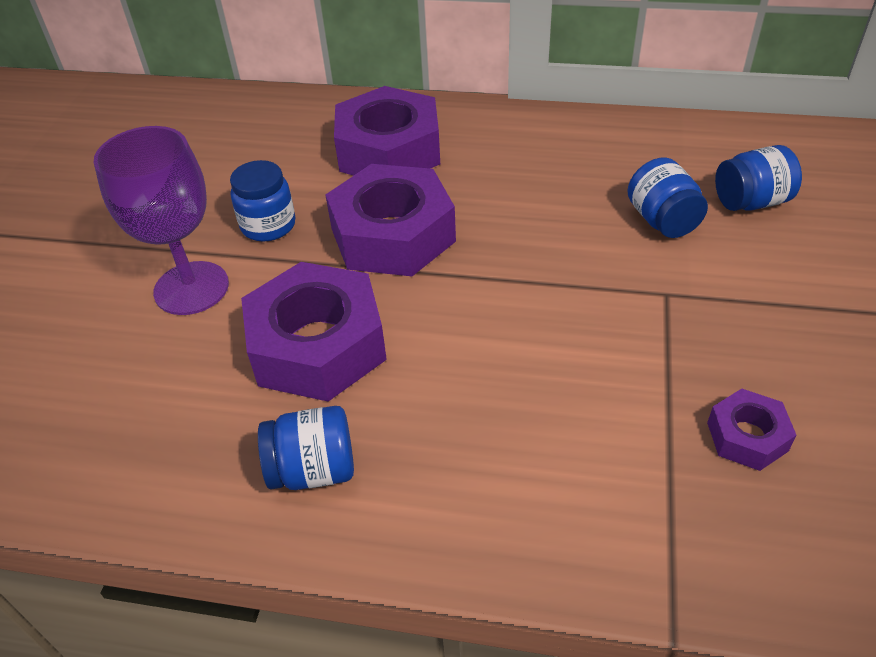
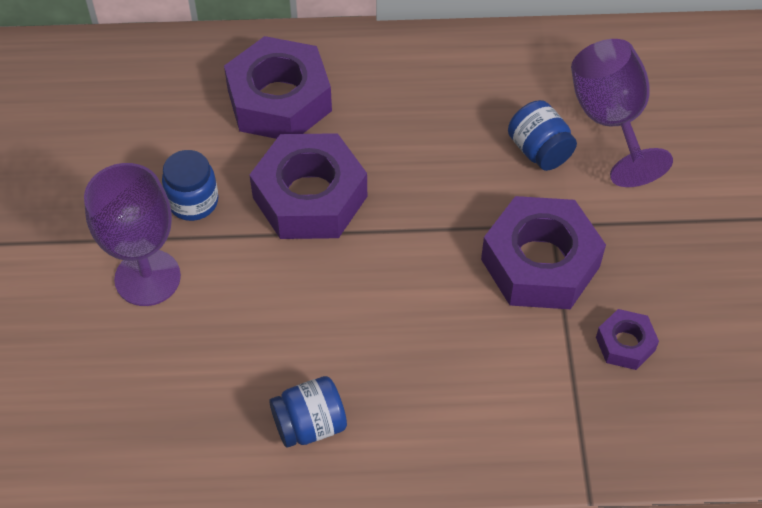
camera: 15 degrees left, 10 degrees up
purple nut [241,262,387,402] -> purple nut moved to [481,196,606,309]
blue jar [715,145,802,211] -> purple goblet [571,39,673,187]

